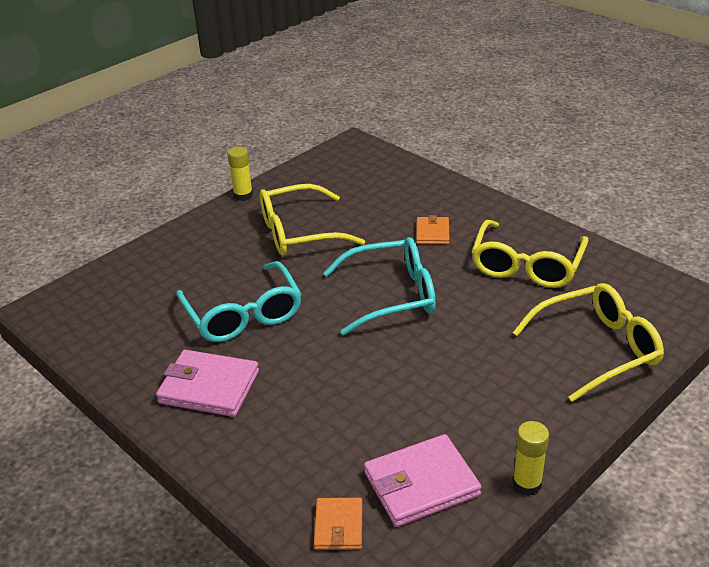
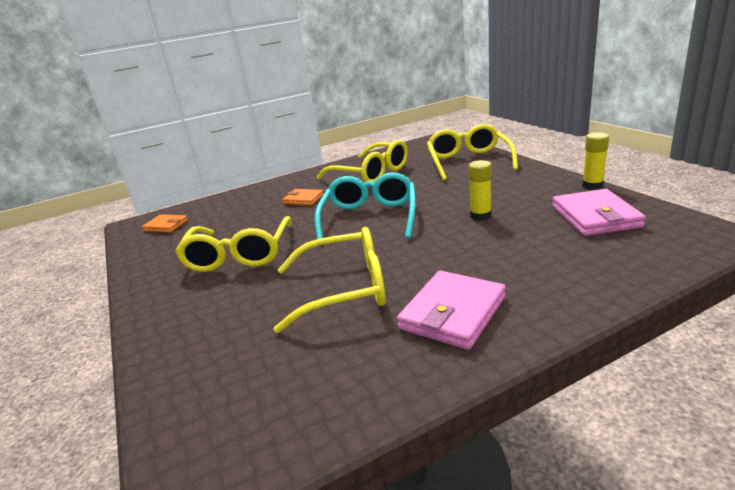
camera: 70 degrees left, 10 degrees down
turquoise glasses [176,261,302,342] -> yellow glasses [273,227,386,333]
yellow glue stick [227,146,253,201] -> yellow glue stick moved to [468,160,492,221]
orange wallet [314,498,363,550] -> orange wallet moved to [142,214,188,233]

